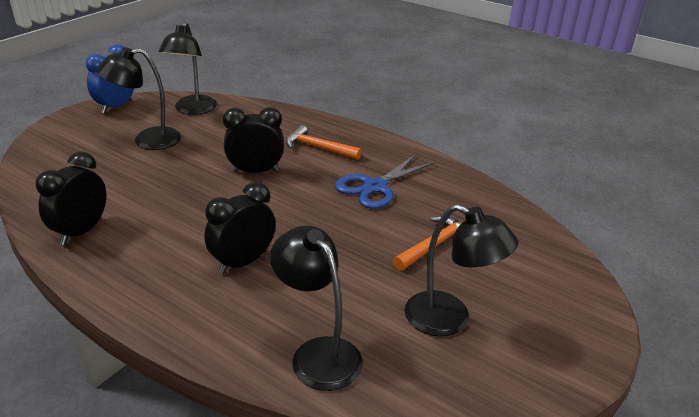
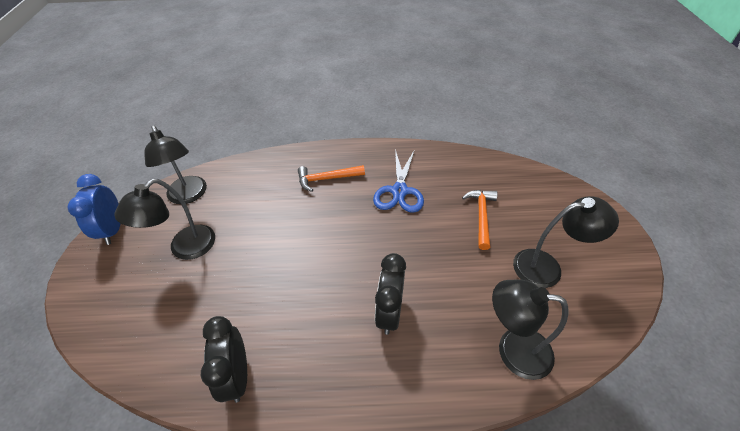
camera: 35 degrees left, 15 degrees up
black clock [223,107,284,173] -> none

